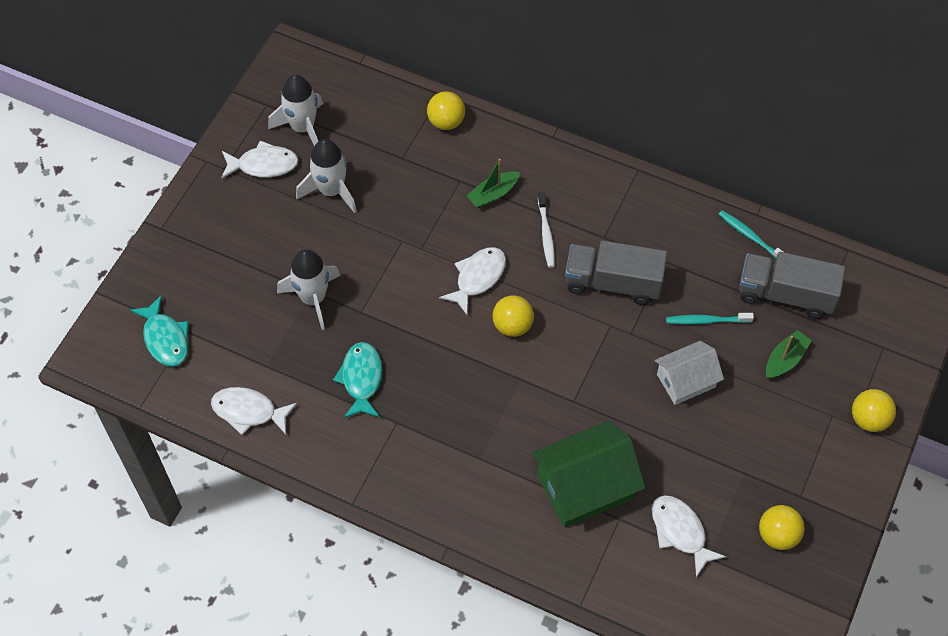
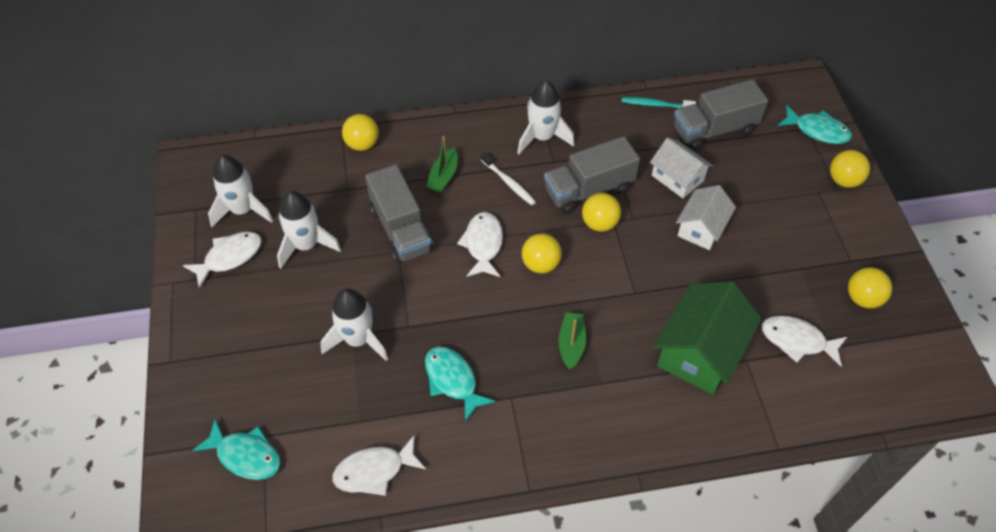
camera: 35 degrees left, 5 degrees down
turquoise toothbrush [666,313,754,324] -> white house [650,137,713,198]
green boat [766,330,812,379] -> green boat moved to [559,312,586,370]
none -> grey truck [365,164,434,264]
none -> white rocket [518,80,574,155]
none -> yellow ball [582,193,621,232]
none -> turquoise fish [777,105,852,144]

